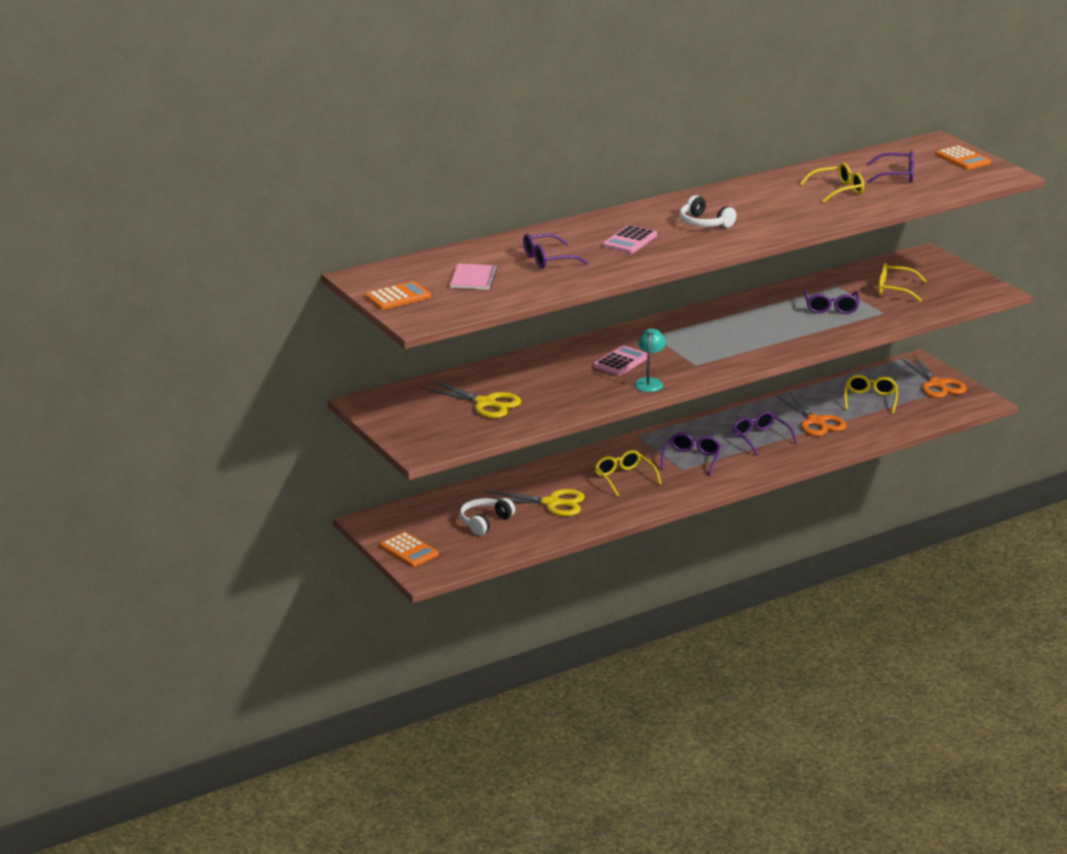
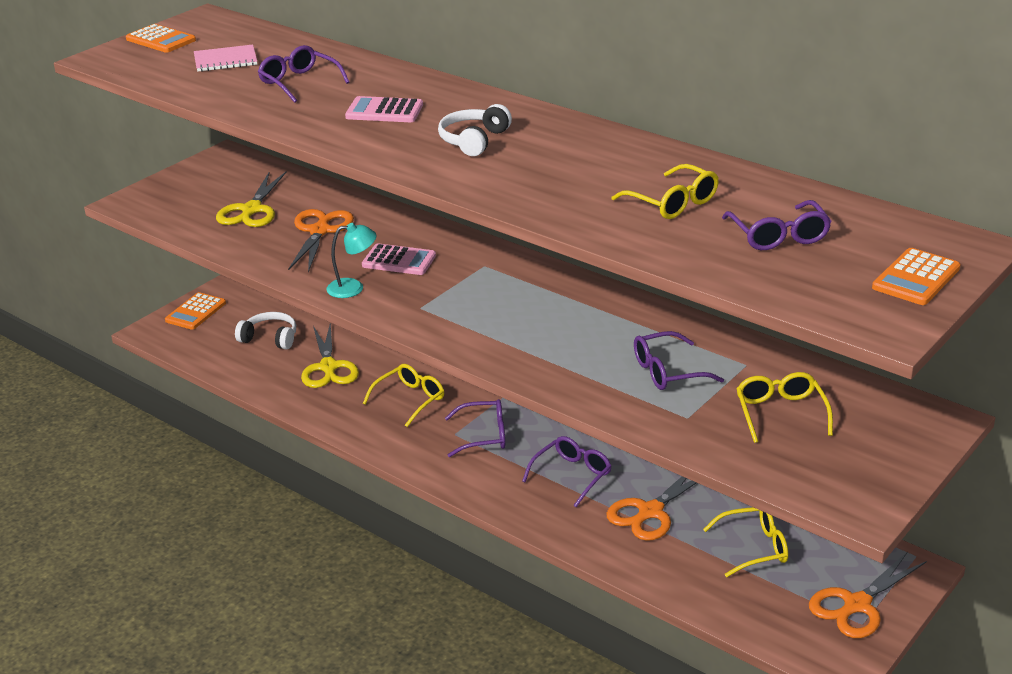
camera: 70 degrees right, 5 degrees up
none -> orange scissors [288,209,354,272]

